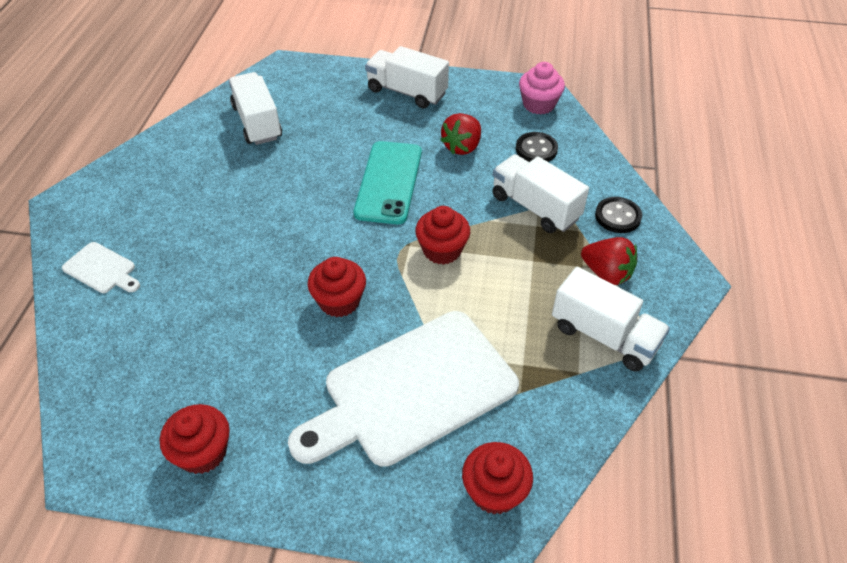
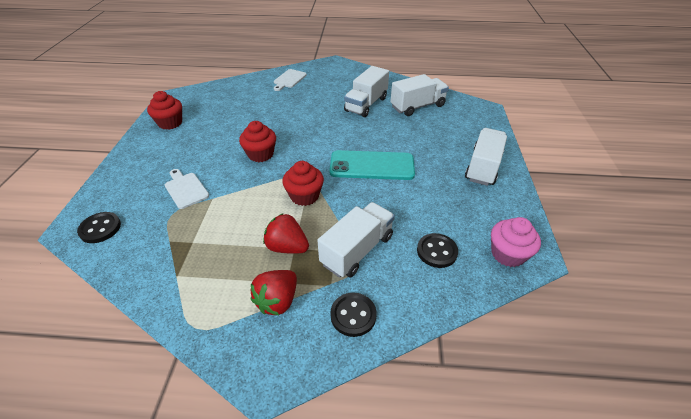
camera: 85 degrees right, 5 degrees down
white cutting board [288,311,519,467] -> white cutting board [165,169,209,209], size x0.42
red strawberry [440,113,481,155] -> red strawberry moved to [263,213,309,254]
red cupcake [462,442,533,515] -> black button [77,212,121,243]
white truck [552,267,670,372] -> white truck moved to [344,66,389,117]

